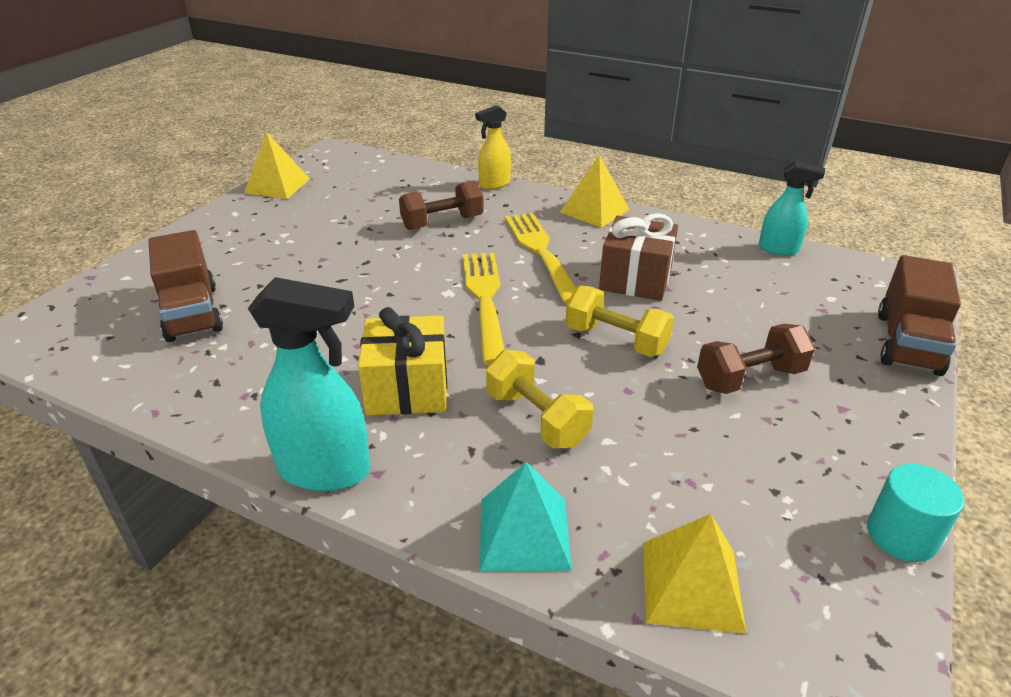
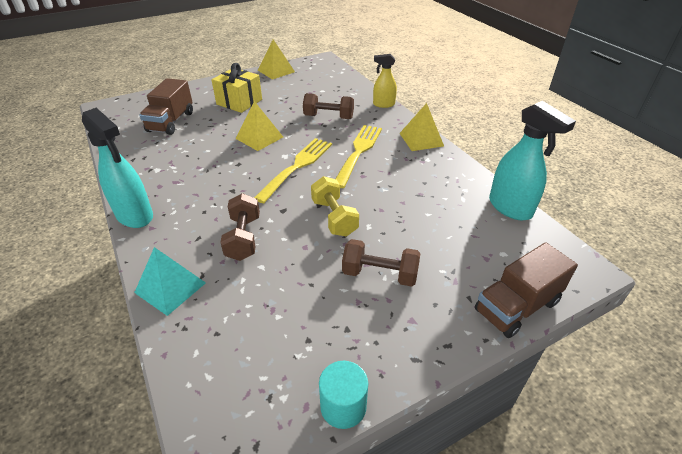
camera: 35 degrees right, 5 degrees up
yellow gift [358,307,447,415] -> yellow gift moved to [211,63,262,113]
yellow dumbbell [486,350,593,448] -> brown dumbbell [220,193,260,261]
brown gift [599,213,678,301] -> none
yellow pyramid [643,514,746,634] -> yellow pyramid moved to [236,101,283,151]
turquoise spray bottle [759,161,825,256] -> turquoise spray bottle [489,101,576,221], size x1.64

